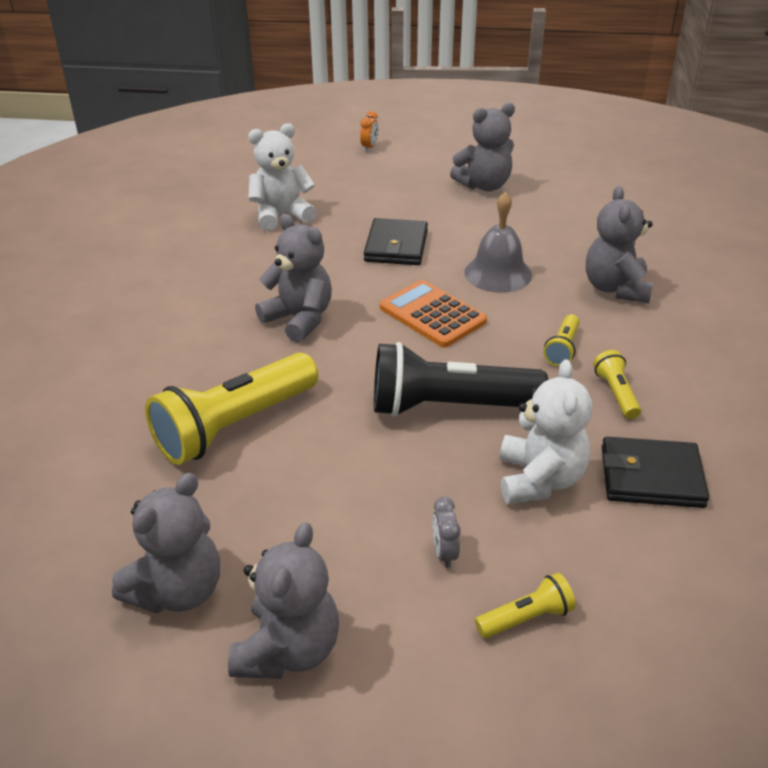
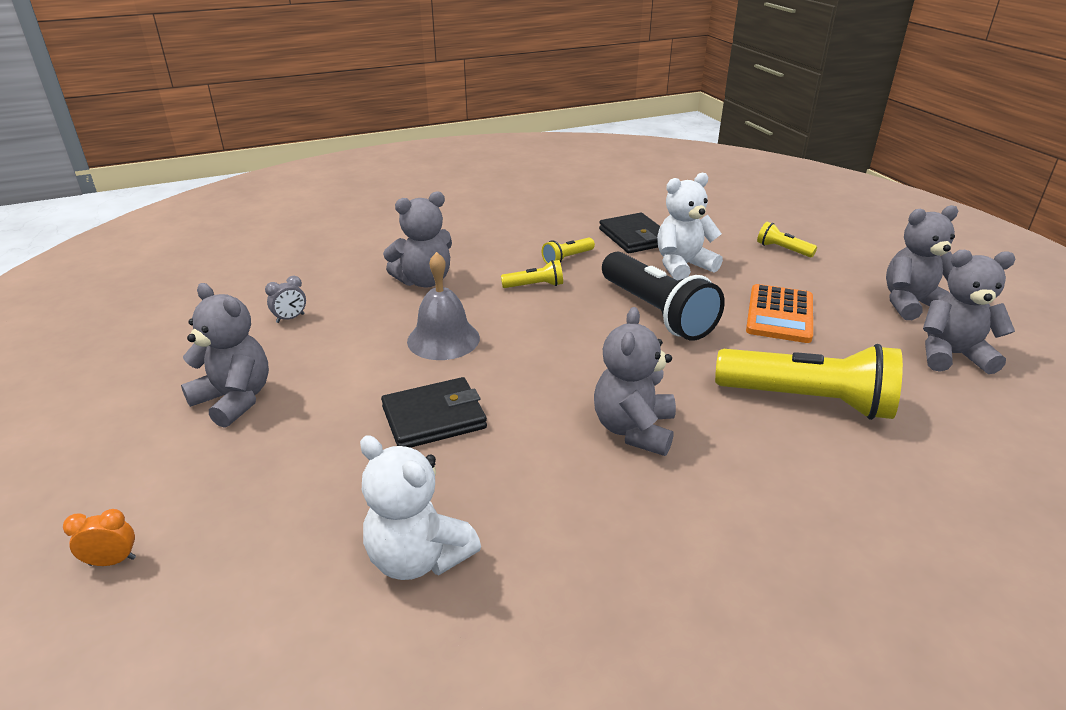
camera: 120 degrees left, 5 degrees down
orange calculator [380,280,487,348] -> orange calculator moved to [746,284,813,343]
grey clock [432,497,461,568] -> grey clock moved to [265,276,306,323]

